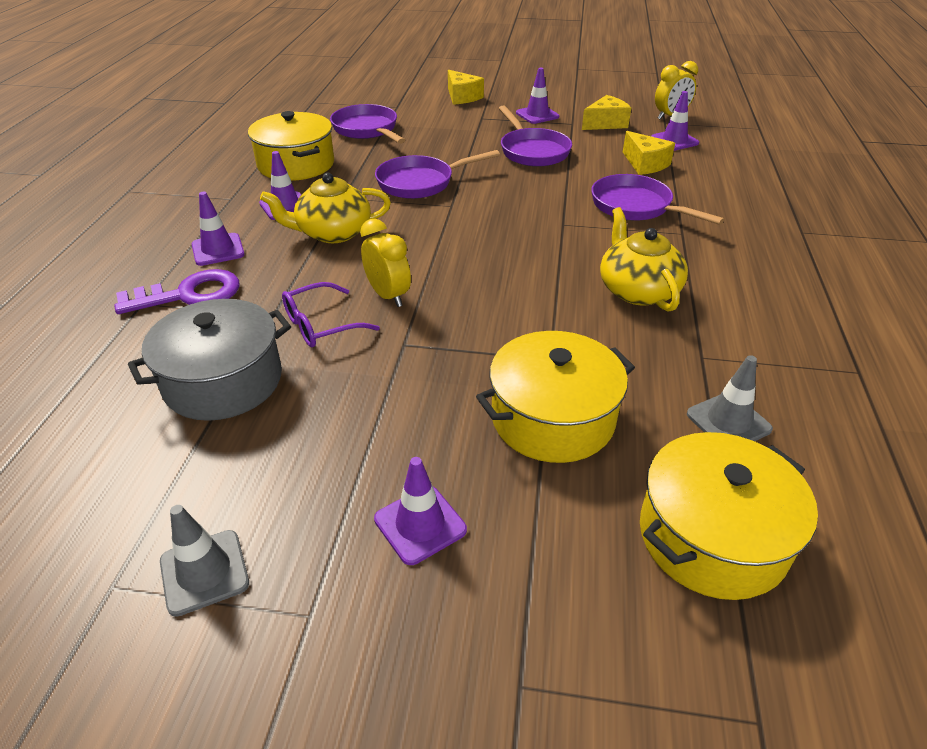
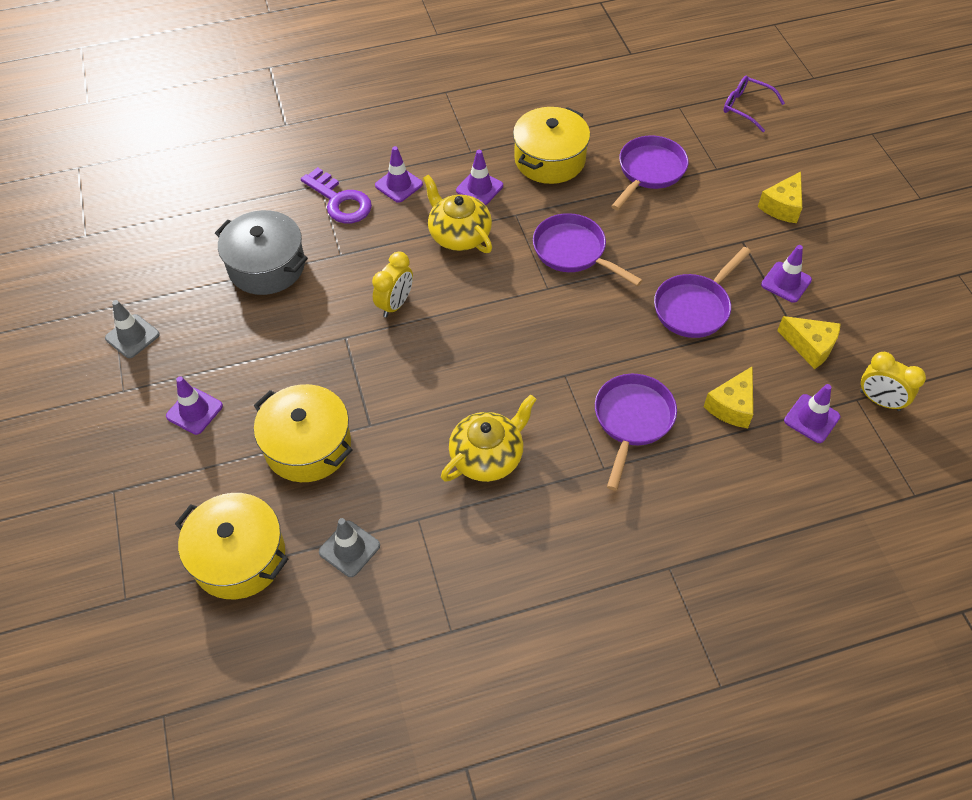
camera: 65 degrees right, 15 degrees up
purple glasses [282,282,380,347] -> purple glasses moved to [723,76,785,132]

